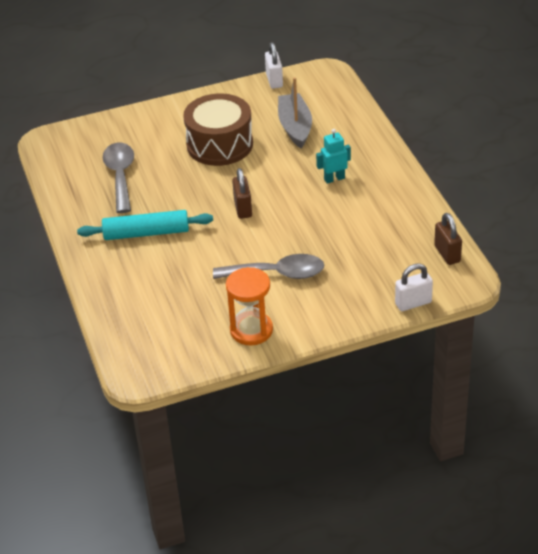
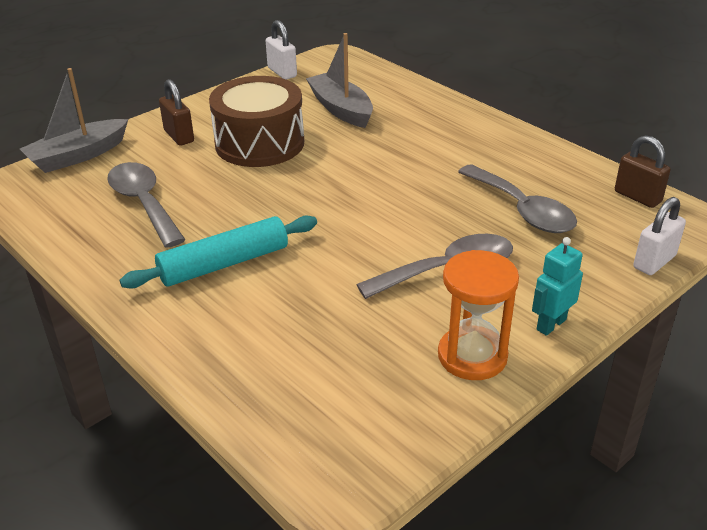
camera: 25 degrees left, 5 degrees down
brown padlock [232,168,252,219] -> brown padlock moved to [159,79,194,146]
turquoise robot [316,129,351,184] -> turquoise robot moved to [532,237,583,336]
none -> grey boat [20,68,128,173]
none -> grey spoon [458,164,577,233]

